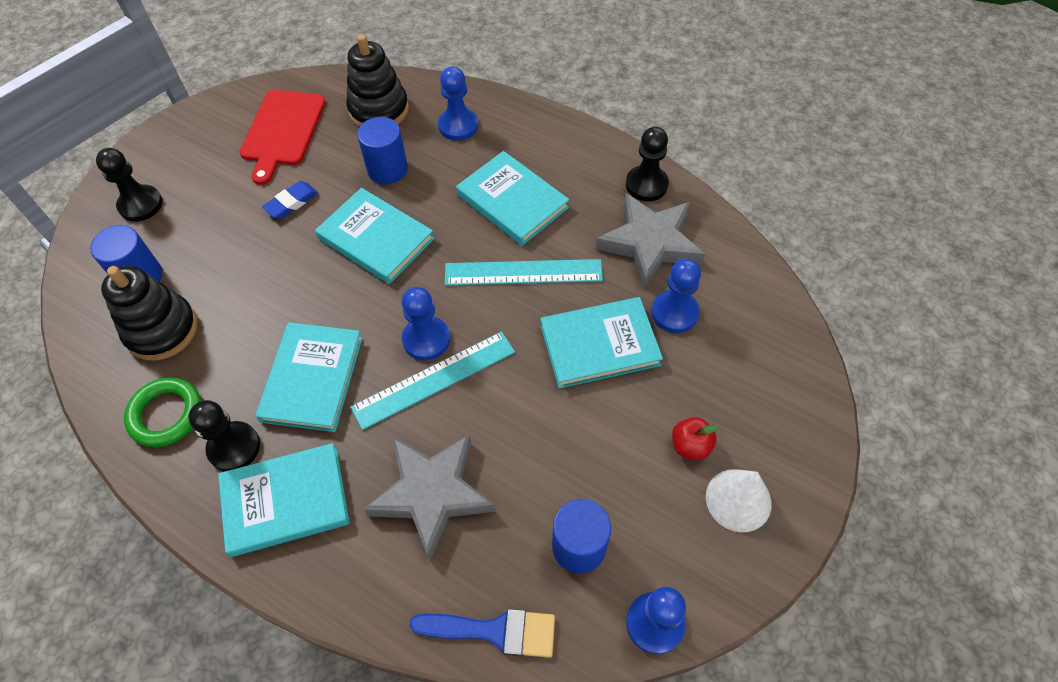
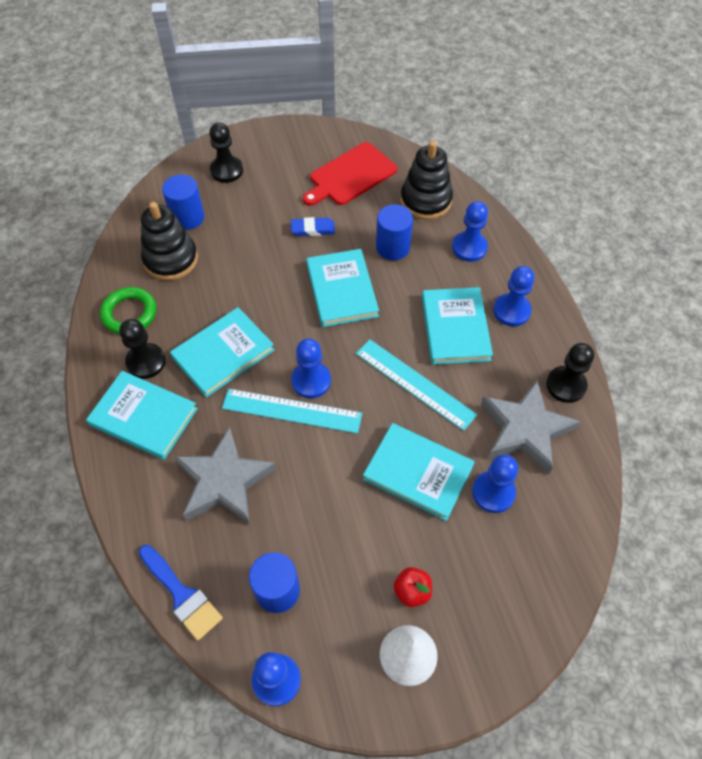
camera: 40 degrees right, 0 degrees up
none -> blue pawn [493,266,534,326]

